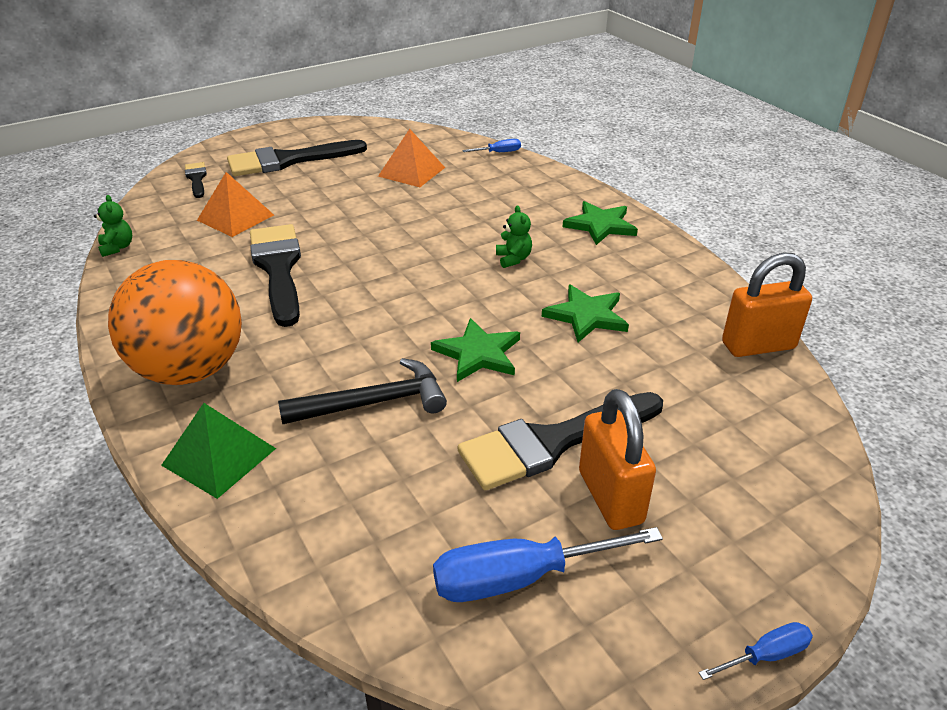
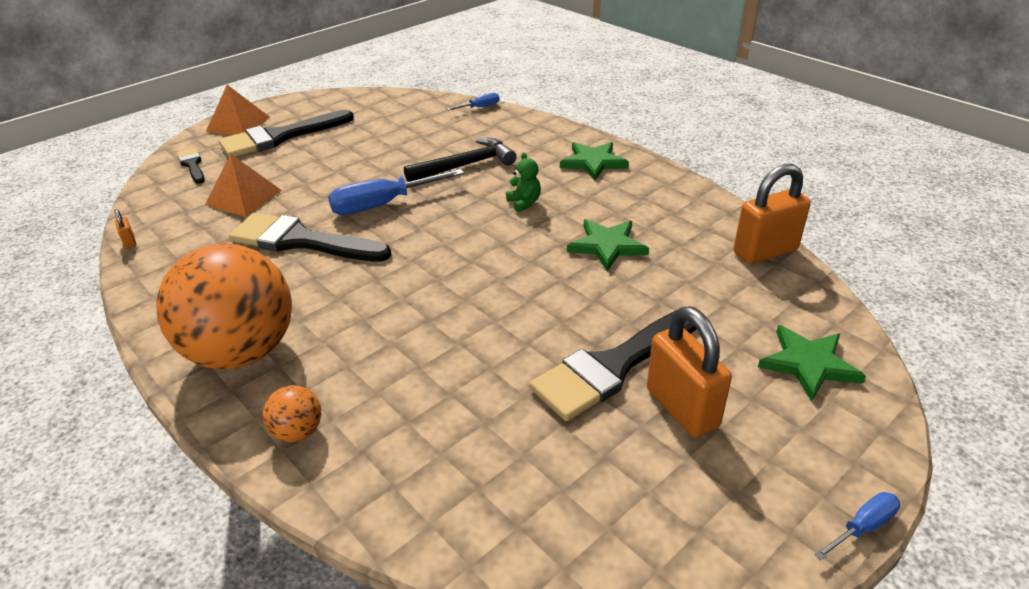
camera: 10 degrees left, 0 degrees up
green teddy bear [94,195,132,257] -> orange padlock [114,209,136,249]
green pyramid [161,403,276,499] -> orange ball [263,385,321,442]
black brush [250,224,301,327] -> black brush turned 45 degrees counterclockwise [229,213,391,262]
black hammer [278,358,447,424] -> black hammer moved to [404,138,517,182]
orange pyramid [378,129,445,187] -> orange pyramid moved to [206,85,270,135]
green star [431,318,520,382] -> green star moved to [758,325,866,401]
blue screwdriver [433,527,663,602] -> blue screwdriver moved to [328,169,464,215]

